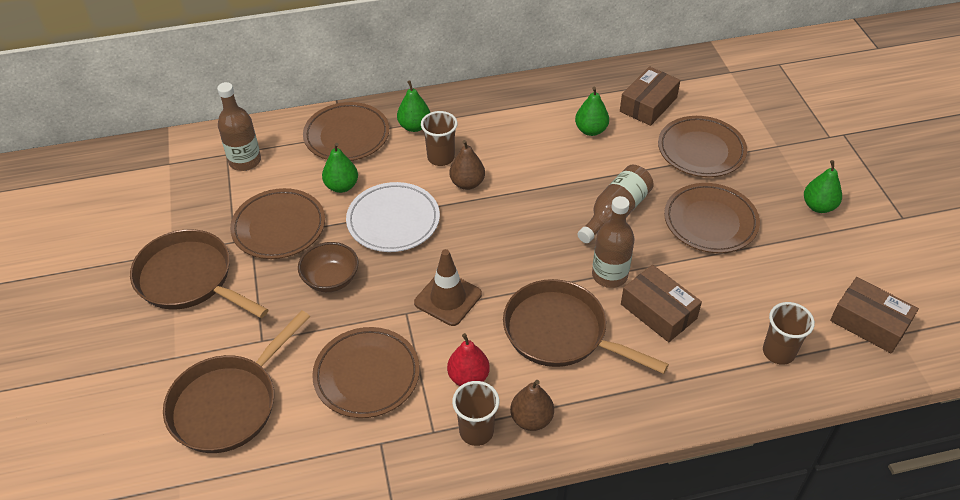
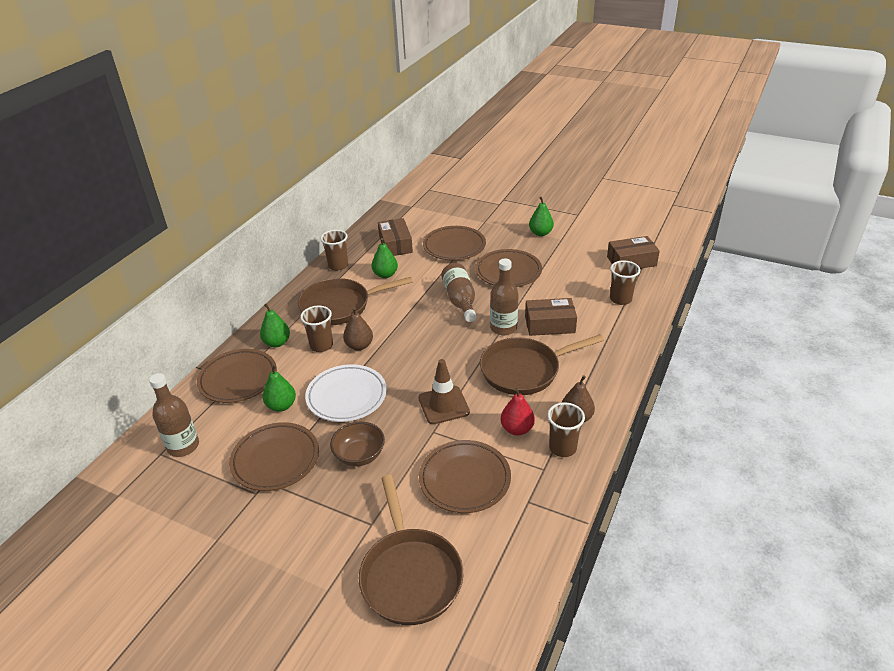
camera: 50 degrees left, 10 degrees down
brown pan [130,229,269,318] -> brown pan moved to [298,277,413,325]
none -> brown cup [321,230,348,271]

